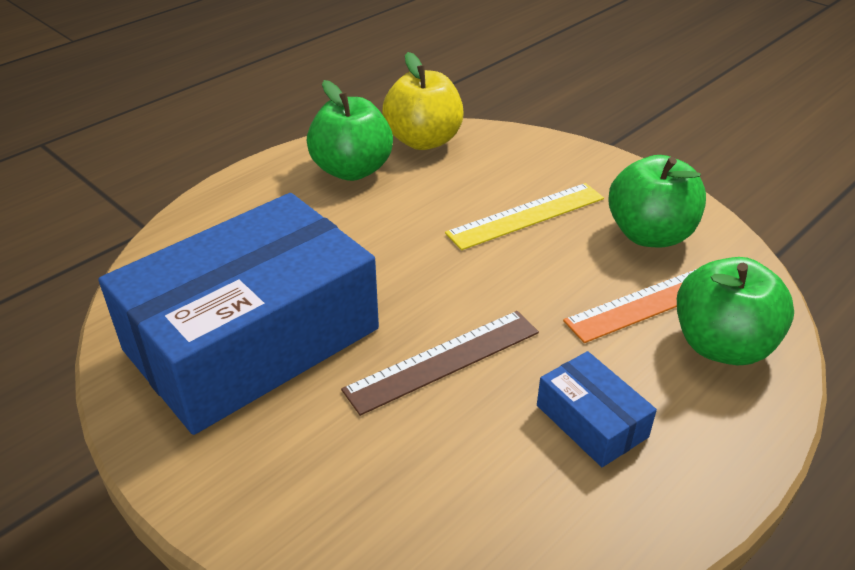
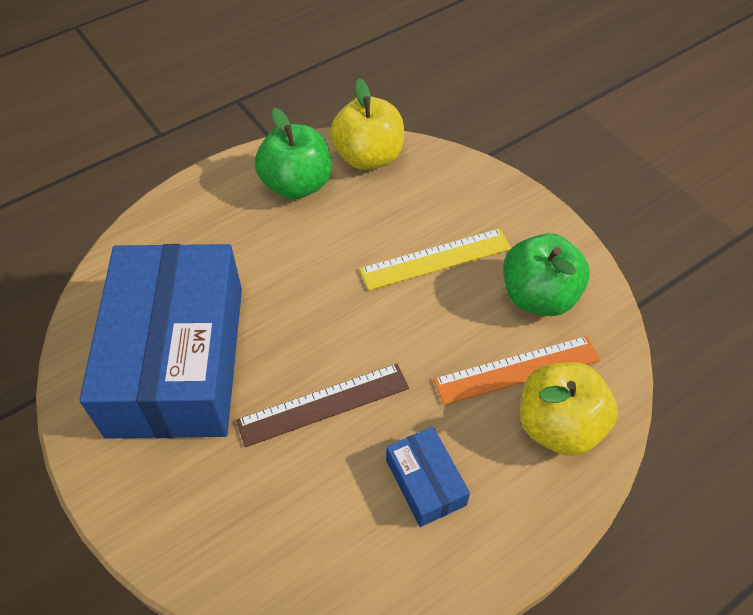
camera: 10 degrees right, 15 degrees up
blue box [98,193,379,435] -> blue box turned 60 degrees counterclockwise [79,244,242,439]
green apple [677,257,794,365] -> yellow apple [520,362,618,456]

